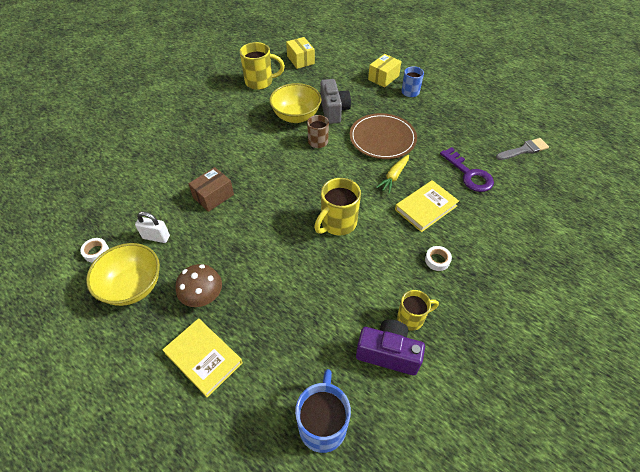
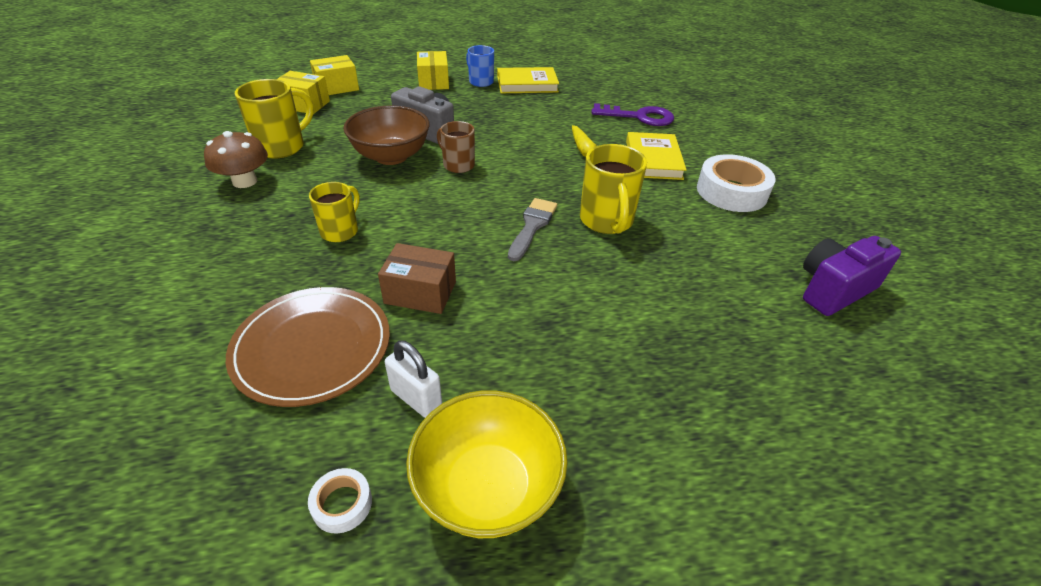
camera: 50 degrees left, 10 degrees down
white padlock [135,212,170,243] -> white padlock turned 75 degrees clockwise [385,340,442,418]
yellow book [162,318,243,398] -> yellow book moved to [497,67,559,93]
brown mushroom [175,264,222,307] -> brown mushroom moved to [204,131,268,188]
brown box [188,167,234,212] -> brown box turned 75 degrees counterclockwise [378,243,456,314]
yellow bowl [269,83,321,123] -> brown bowl [343,106,430,165]
blue mug [295,369,351,453] -> none
brown plate [350,113,417,159] -> brown plate moved to [226,287,390,407]
yellow mug [397,290,439,331] -> yellow mug moved to [309,182,360,242]
white tape [425,246,452,271] -> white tape [697,154,776,212], size x2.13
grey brush [496,138,549,160] -> grey brush moved to [508,198,557,261]
none -> yellow box [310,55,359,95]

